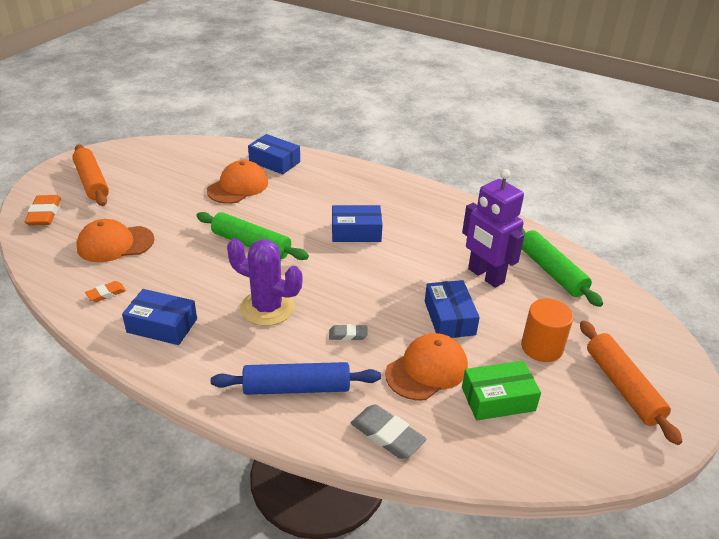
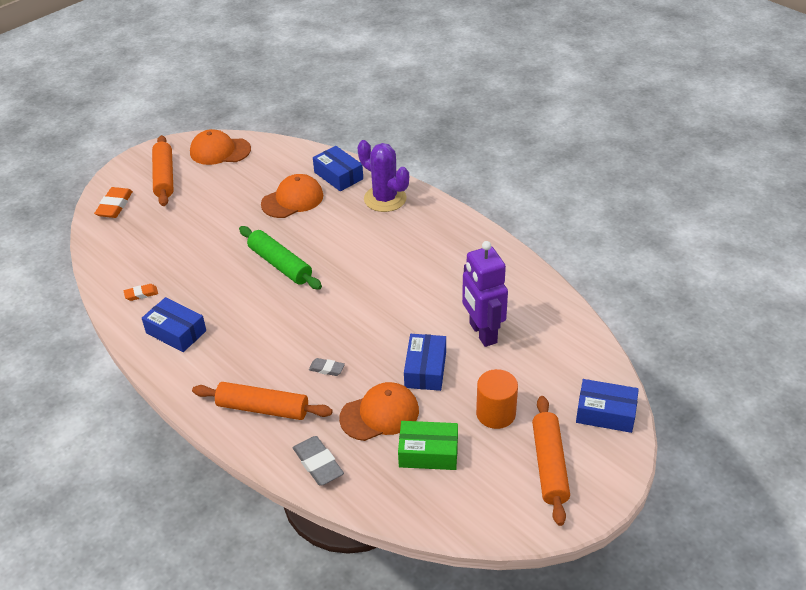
camera: 20 degrees right, 5 degrees up
orange cap [76,219,154,262] -> orange cap moved to [190,129,251,165]
blue rolling pin [211,362,381,395] -> orange rolling pin [192,382,333,420]
purple cactus [227,238,302,326] -> purple cactus moved to [358,140,409,212]
blue box [332,205,383,242] -> blue box moved to [576,379,639,433]
green rolling pin [522,228,603,307] -> none

